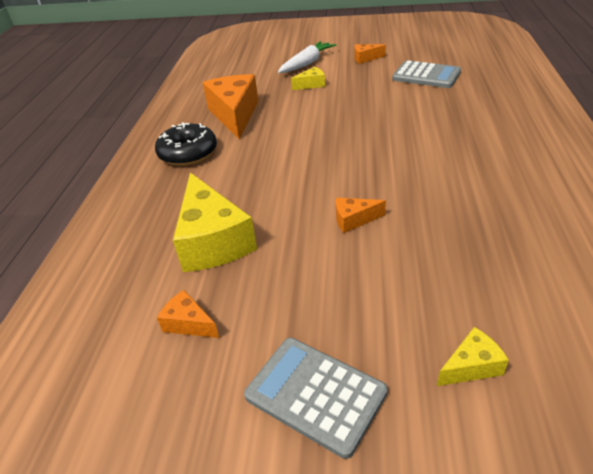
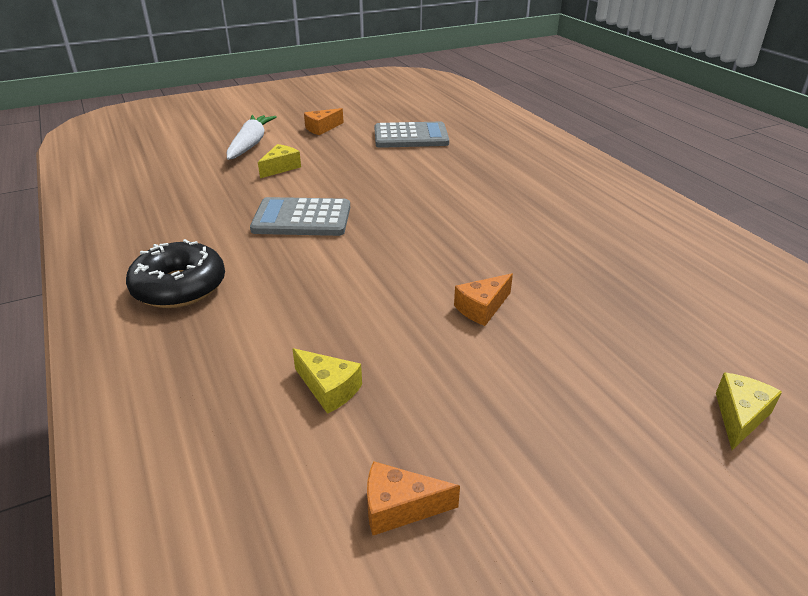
camera: 35 degrees left, 5 degrees down
yellow cheese [173,173,257,272] -> yellow cheese [292,348,362,414], size x0.47
orange cheese [203,74,259,139] -> none
grey calculator [244,338,388,459] -> grey calculator moved to [250,197,350,236]

